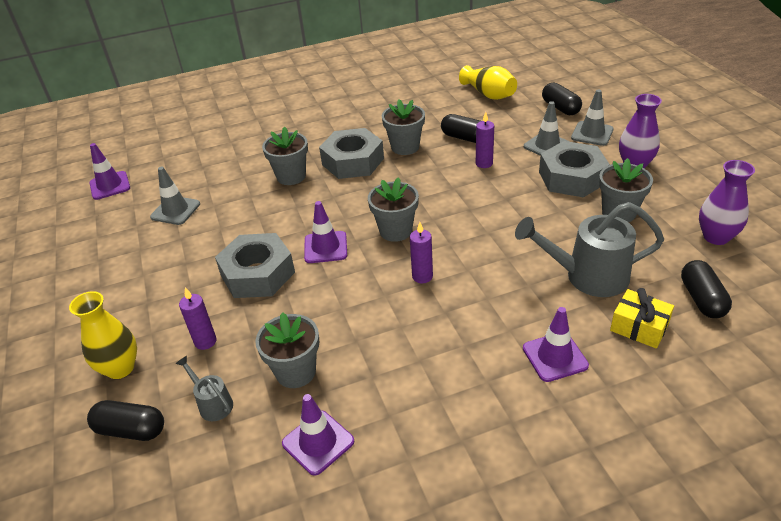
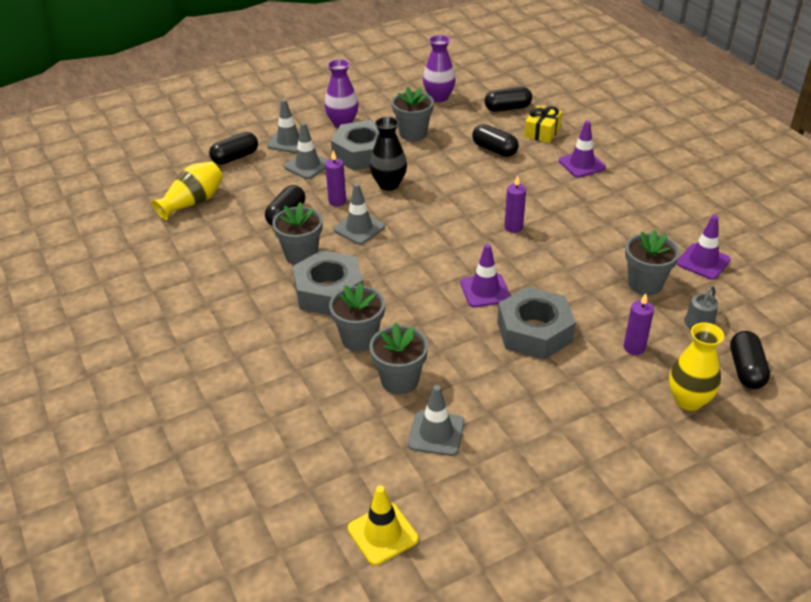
camera: 100 degrees left, 0 degrees up
purple traffic cone [89,143,130,200] -> yellow traffic cone [348,485,418,565]
grey flower pot [368,177,419,242] -> grey flower pot moved to [369,322,428,395]
grey watering can [515,202,664,297] -> black capsule [472,124,519,157]
none -> grey traffic cone [334,183,385,245]
none -> black vase [370,117,407,191]

